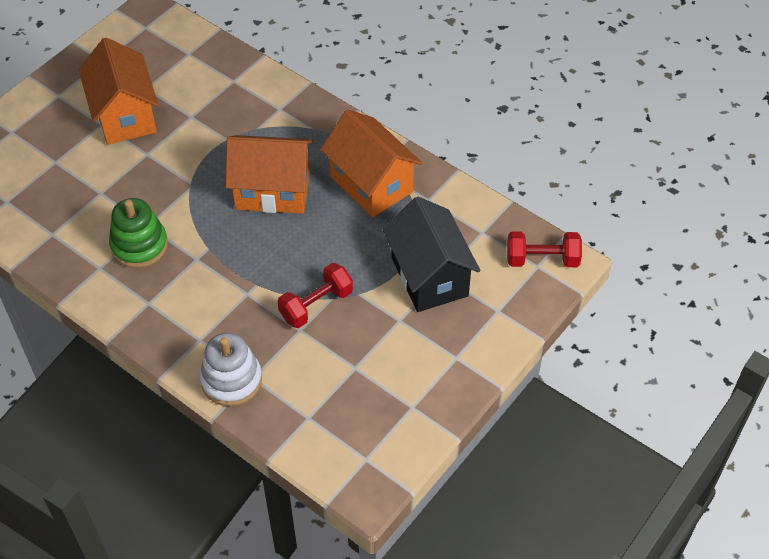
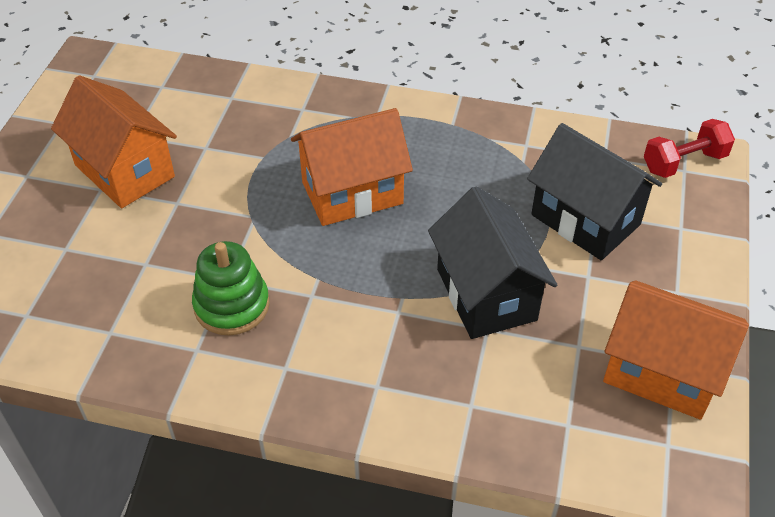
camera: 25 degrees left, 5 degrees down
white stacking toy [200,333,262,406] -> none
red dumbbell [278,263,353,328] -> black house [428,186,557,339]
orange house [320,110,422,217] -> orange house moved to [603,280,749,420]

